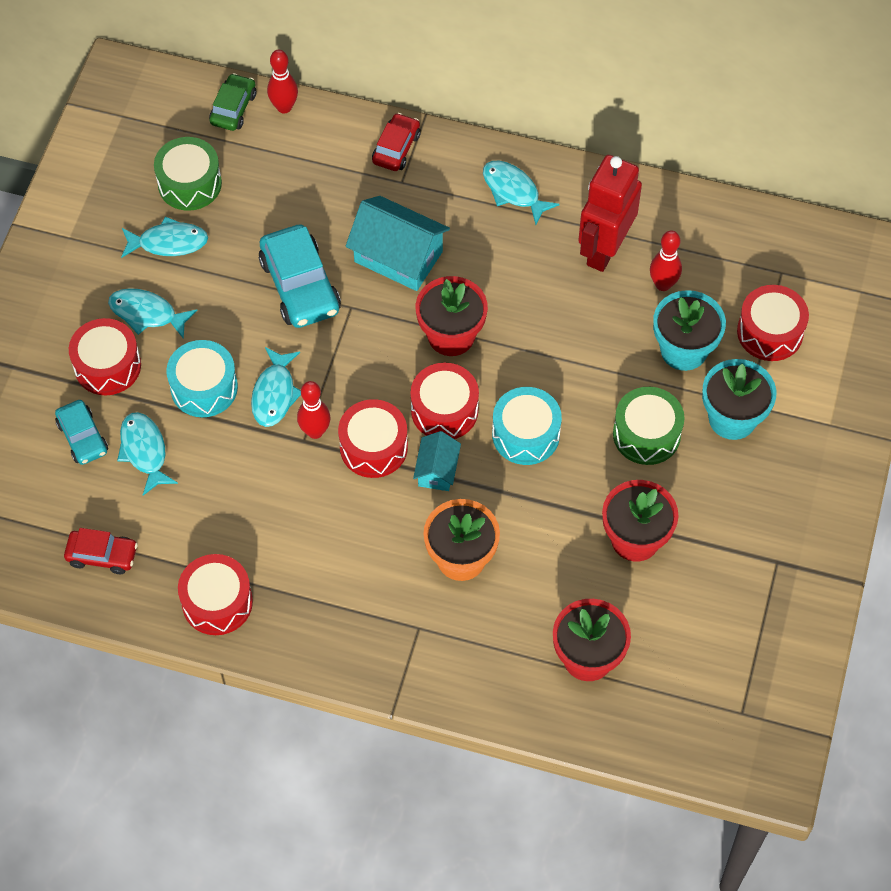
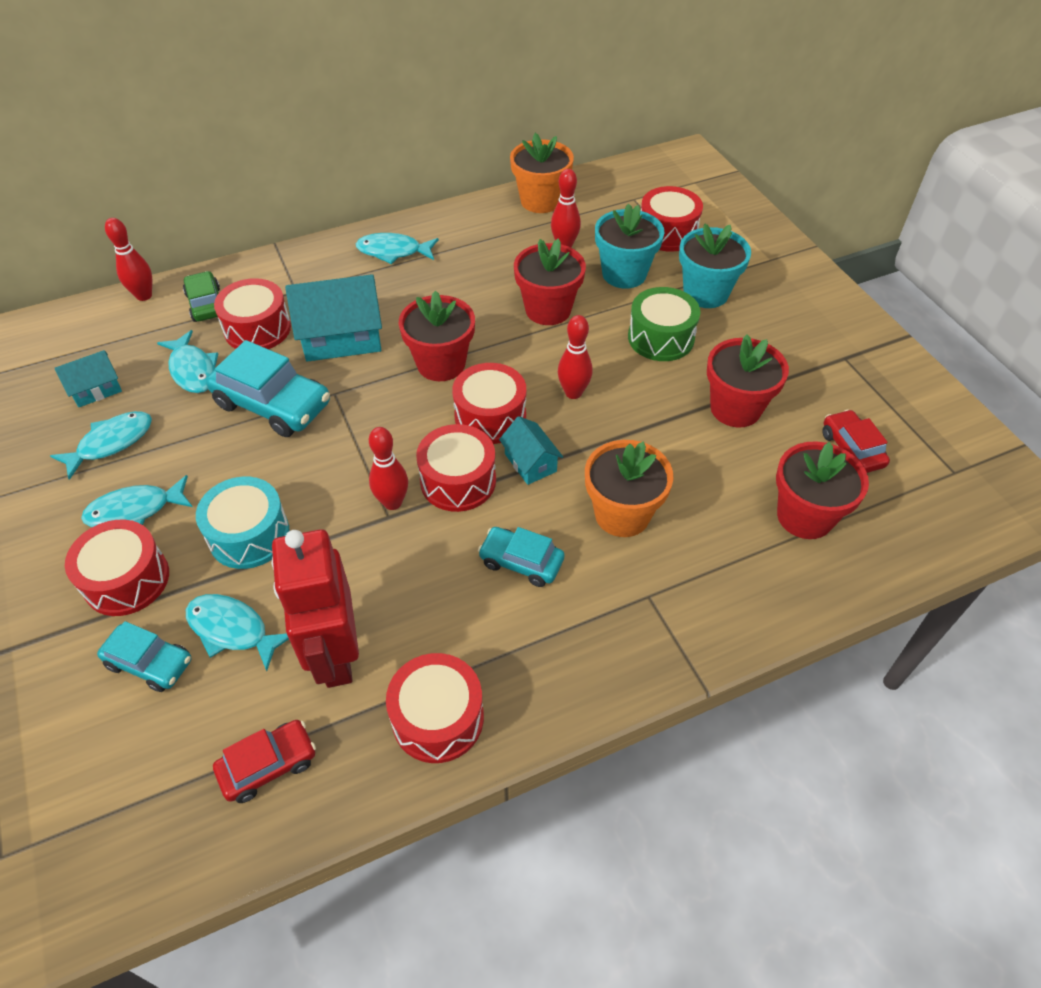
camera: 40 degrees left, 10 degrees down
green drum [154,137,222,211] -> turquoise house [54,350,122,407]
green car [209,73,256,131] -> green car moved to [183,271,220,322]
turquoise fish [251,347,301,427] -> turquoise fish moved to [157,330,218,393]
red car [372,113,420,171] -> red car moved to [822,409,890,473]
turquoise drum [492,387,562,465] -> red bowling pin [558,315,593,399]
red robot [578,155,642,272] -> red robot moved to [272,529,359,688]
none -> red drum [214,278,291,349]
none -> turquoise car [478,527,565,587]
none -> orange flower pot [510,133,574,213]
none -> red flower pot [514,238,586,325]

